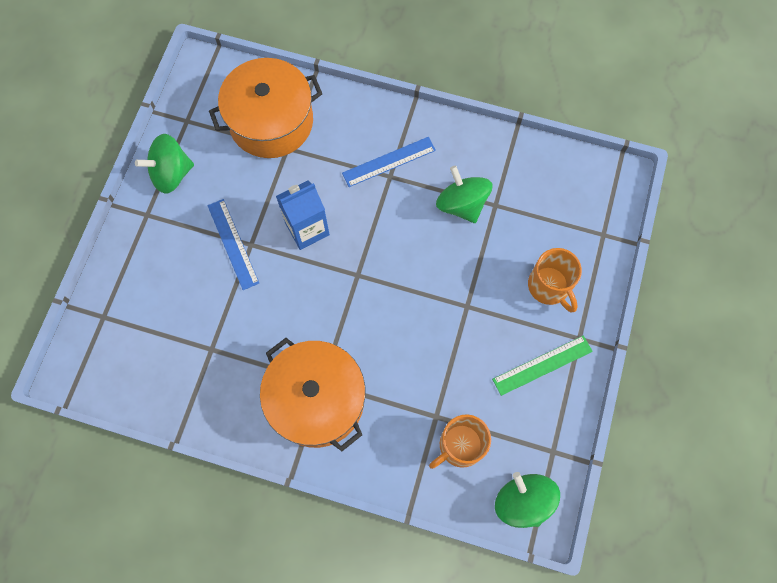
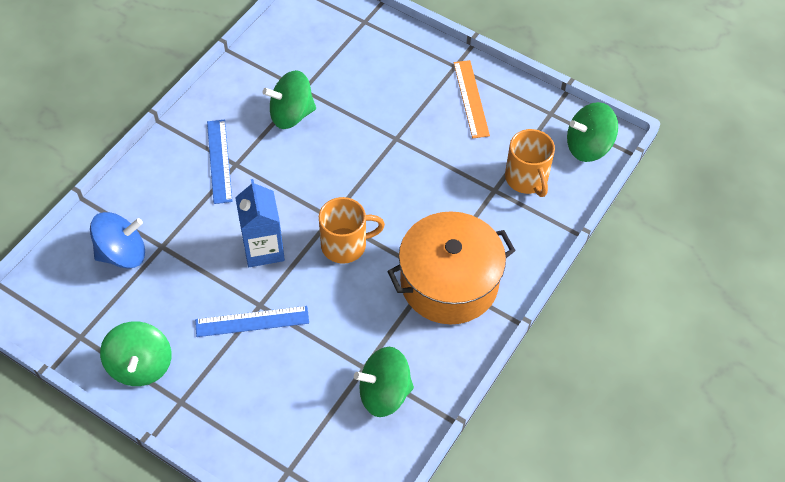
camera: 75 degrees left, 15 degrees down
orange pot [209,58,322,158] -> blue spinning top [90,212,145,269]
green ruler [492,335,593,396] -> orange ruler [454,60,490,138]
orange mug [528,248,582,313] -> orange mug moved to [319,197,385,264]
none -> green spinning top [354,347,414,417]

